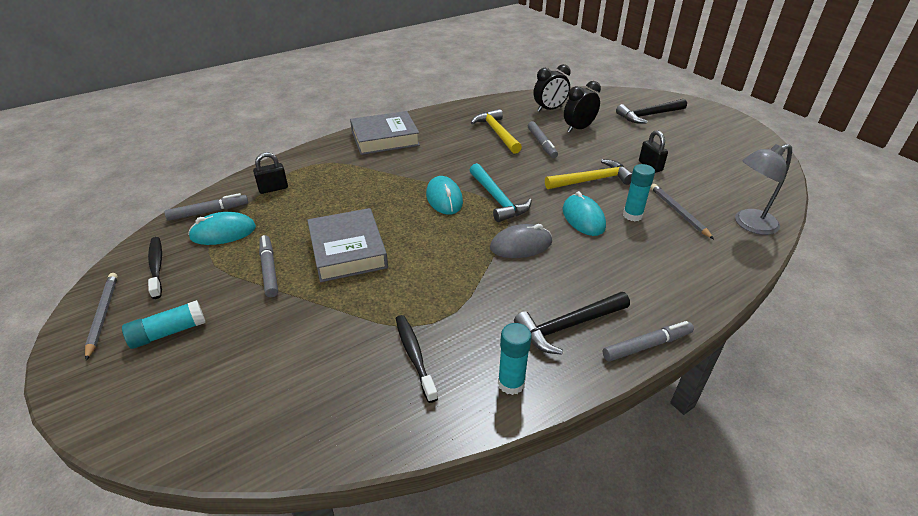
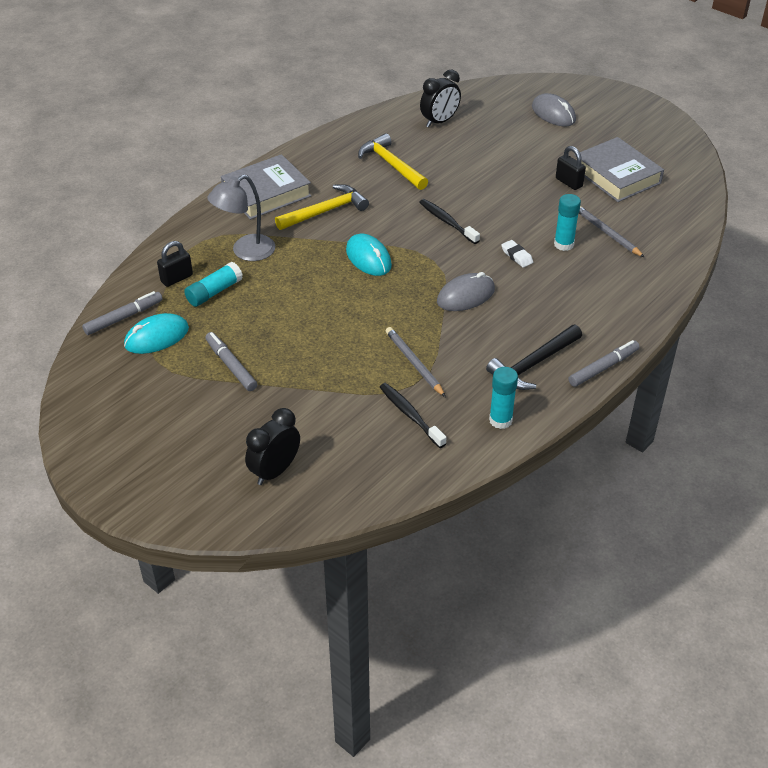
camera: 15 degrees left, 5 degrees up
grey pencil [85,273,118,361] -> grey pencil moved to [386,327,446,397]
turquoise glue stick [122,300,206,349] -> turquoise glue stick moved to [184,262,243,307]
black toothbrush [148,237,162,299] -> black toothbrush moved to [419,199,480,244]
grey book [307,208,388,282] -> grey book moved to [575,137,664,202]
turquoise hammer [470,163,532,222] -> none
grey marker [528,121,558,158] -> none
yellow hammer [545,159,632,189] -> yellow hammer moved to [275,184,369,230]
turquoise mouse [563,191,606,236] -> white eraser [501,240,533,268]
black clock [564,81,601,133] -> black clock moved to [245,408,300,485]
black hammer [616,99,687,124] -> grey mouse [532,93,576,126]
grey lamp [735,144,792,235] -> grey lamp moved to [208,175,275,261]

